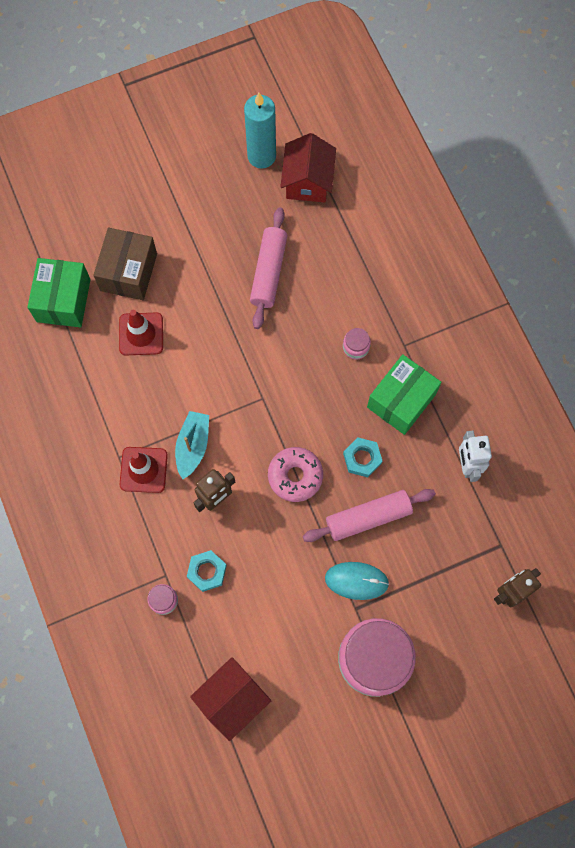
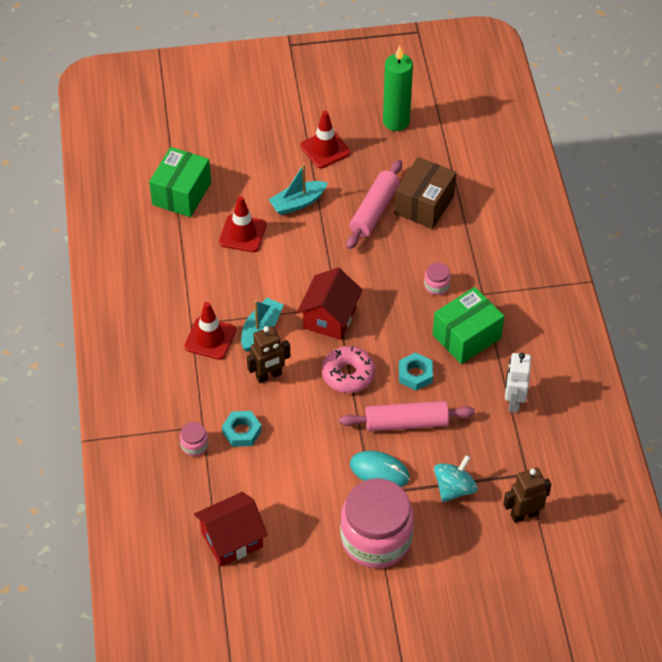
camera: 15 degrees right, 20 degrees down
brown box [93,228,157,300] -> brown box moved to [395,157,456,229]
turquoise candle [244,93,276,169] -> green candle [383,46,413,131]
red house [280,133,336,203] -> red house moved to [297,268,363,340]
none -> turquoise boat [268,164,328,215]
none -> red traffic cone [300,111,350,169]
none -> turquoise spinning top [434,455,478,502]

